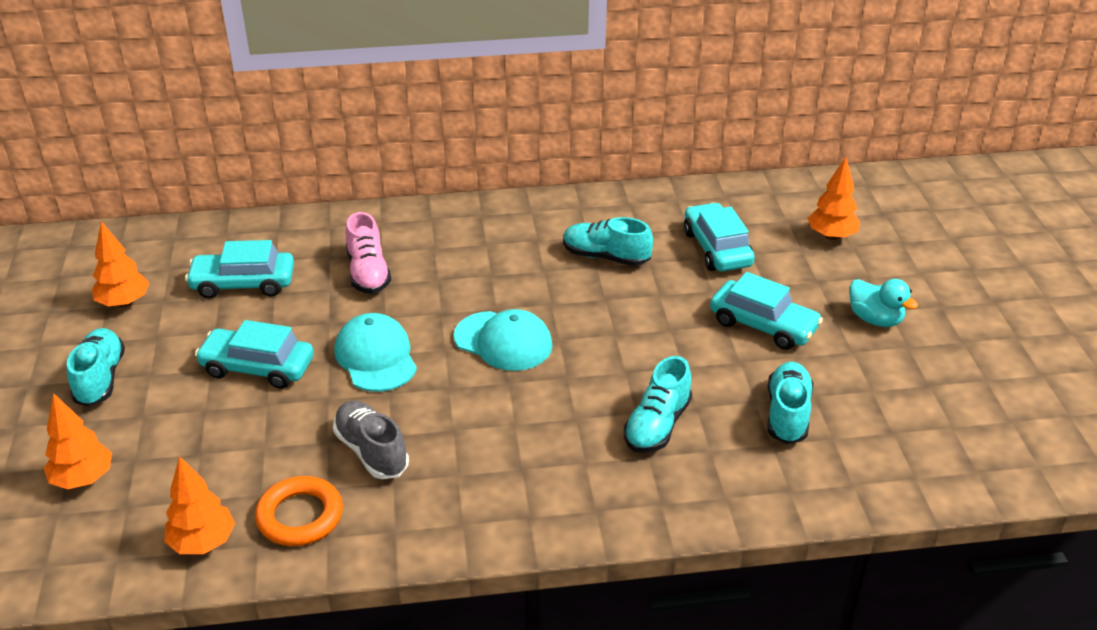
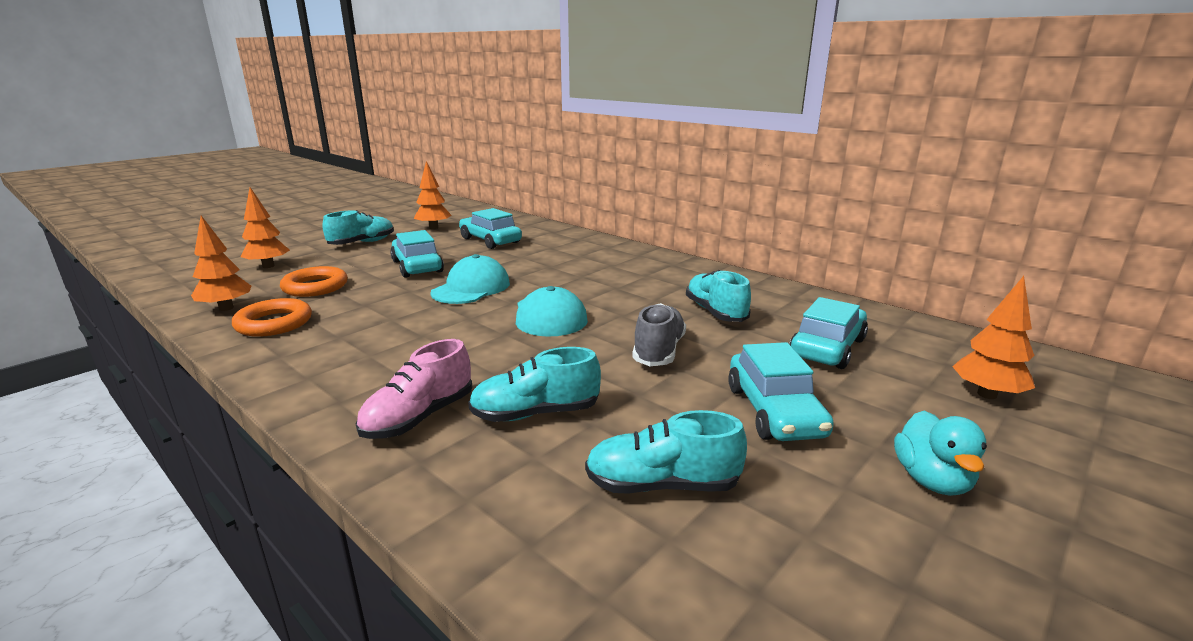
camera: 50 degrees right, 15 degrees down
grey shoe [333,401,409,479] -> grey shoe moved to [632,303,686,366]
pink shoe [346,212,391,294] -> pink shoe moved to [356,339,472,439]
turquoise shoe [767,362,813,444] -> turquoise shoe turned 150 degrees counterclockwise [585,410,747,494]
none -> orange ring [280,266,347,297]

